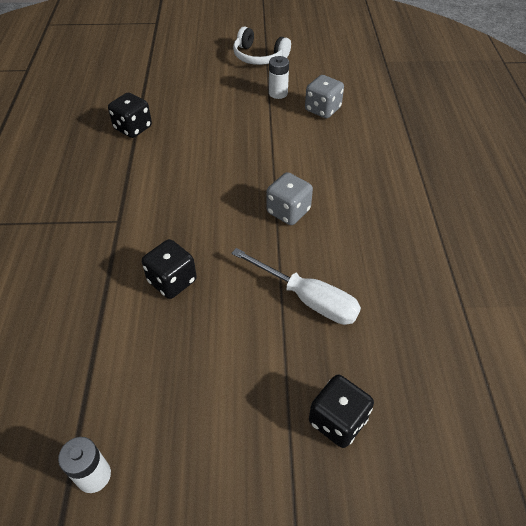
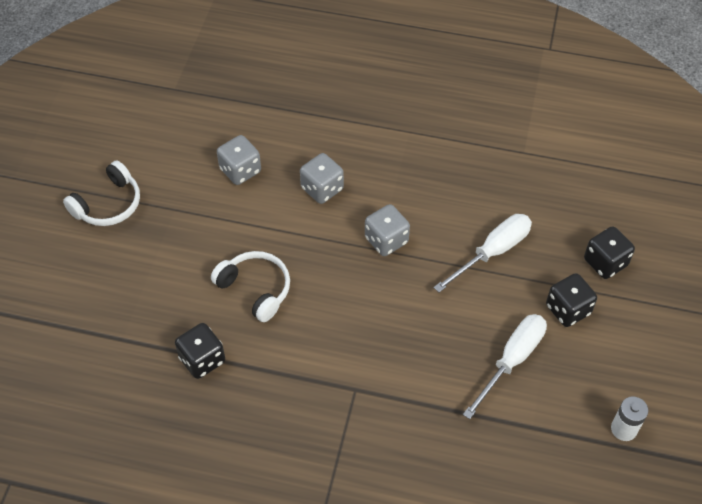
camera: 75 degrees left, 5 degrees up
black dice [142,239,197,299] -> black dice moved to [546,273,597,327]
white battery [269,56,289,99] -> none
none -> white headphones [211,251,290,322]
none -> grey dice [300,153,344,204]
none -> white screwdriver [463,314,547,419]

